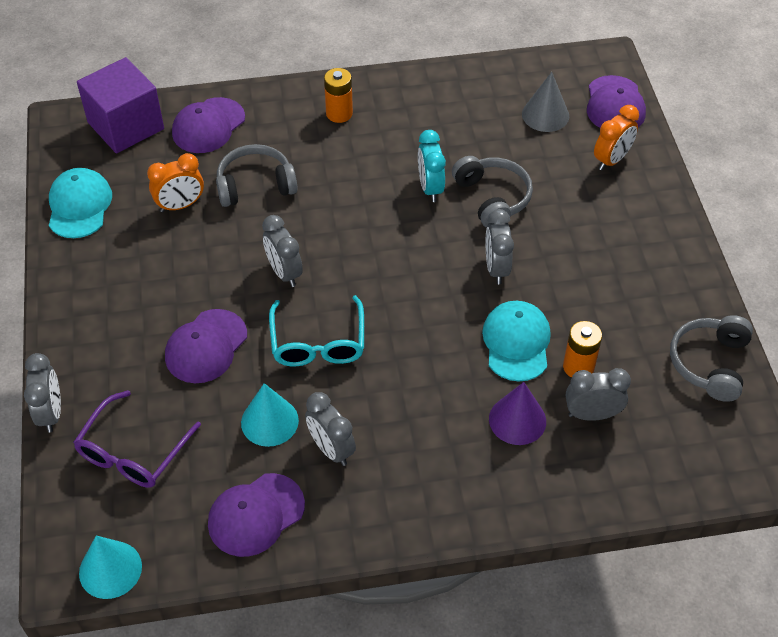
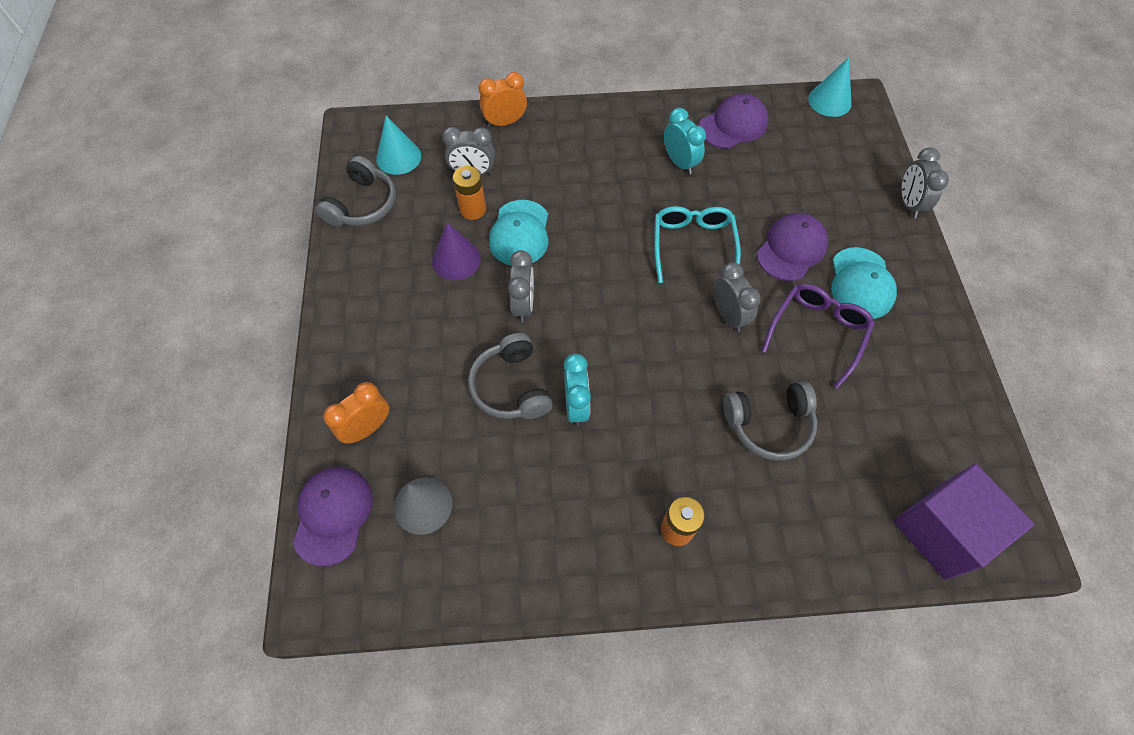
camera: 175 degrees left, 10 degrees up
turquoise cap [49,168,112,238] -> turquoise cap moved to [831,247,897,319]
purple glasses [73,390,201,488] -> purple glasses moved to [761,284,875,389]
orange clock [147,153,204,212] -> orange clock moved to [479,72,527,127]
purple cap [172,97,245,153] -> none
turquoise cone [241,383,299,447] -> turquoise cone moved to [376,116,421,175]
grey clock [305,392,356,466] -> turquoise clock [664,108,706,175]
purple cone [489,382,546,445] -> purple cone moved to [432,222,481,280]

